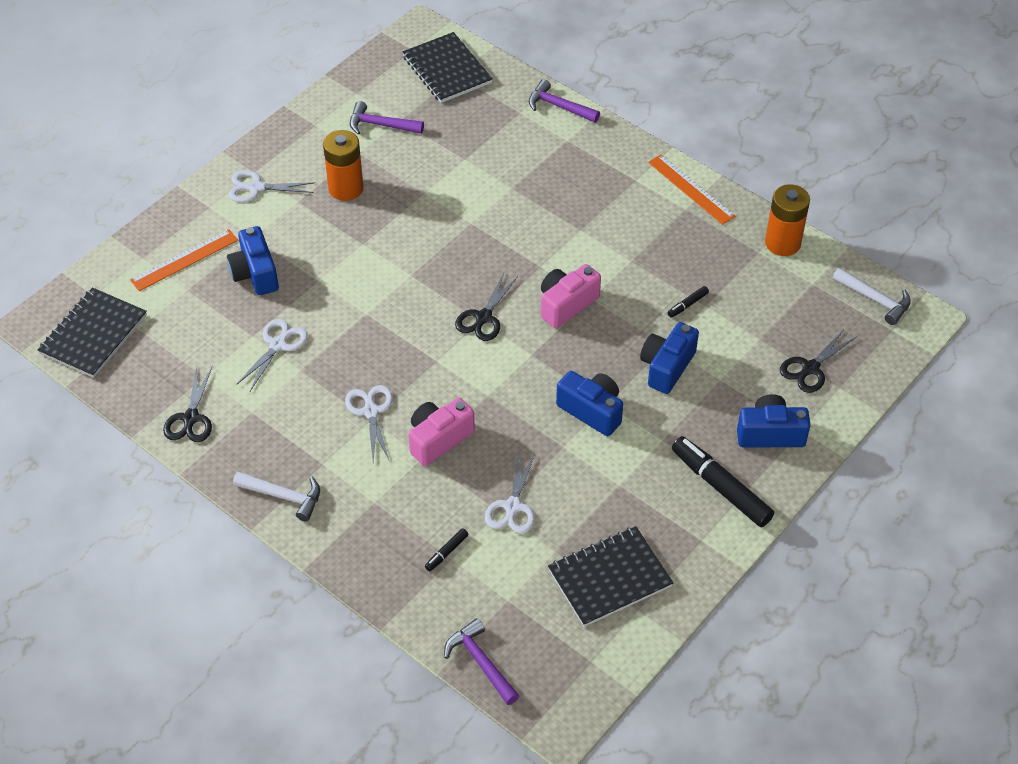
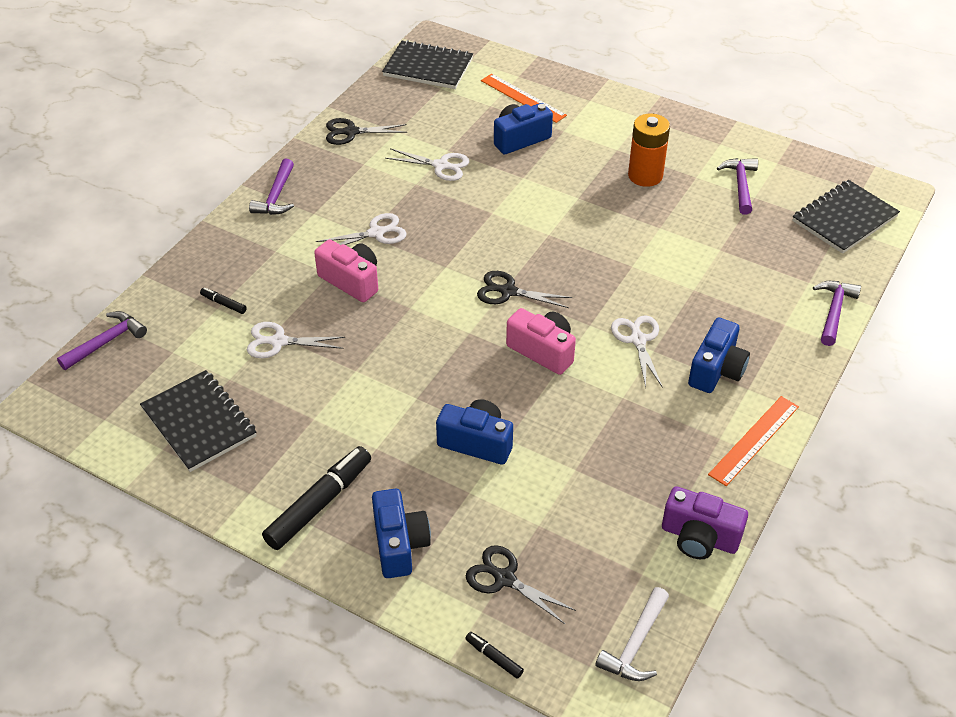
camera: 80 degrees right, 5 degrees down
white scissors [229,170,315,202] -> white scissors moved to [611,315,663,388]
white hammer [233,472,320,521] -> purple hammer [249,159,294,215]
blue camera [556,371,623,436] -> blue camera moved to [688,318,750,393]
black marker [668,286,709,318] -> black marker moved to [465,632,524,679]
orange battery [765,184,810,256] -> purple camera [662,486,748,559]

